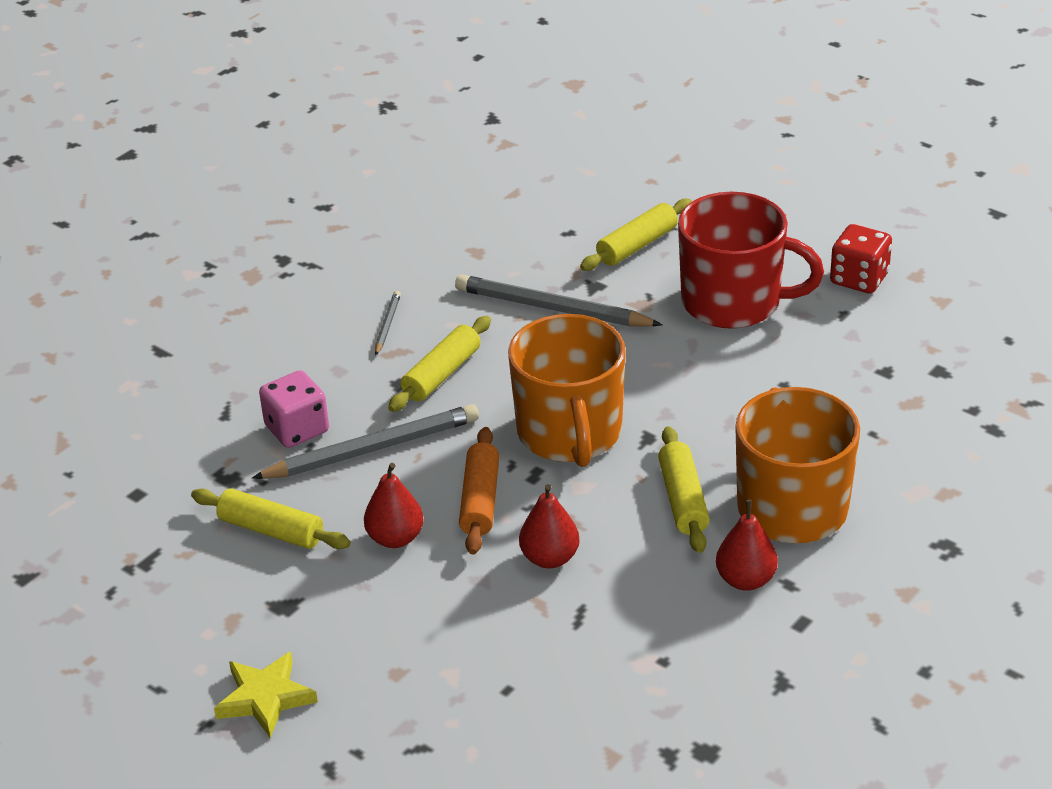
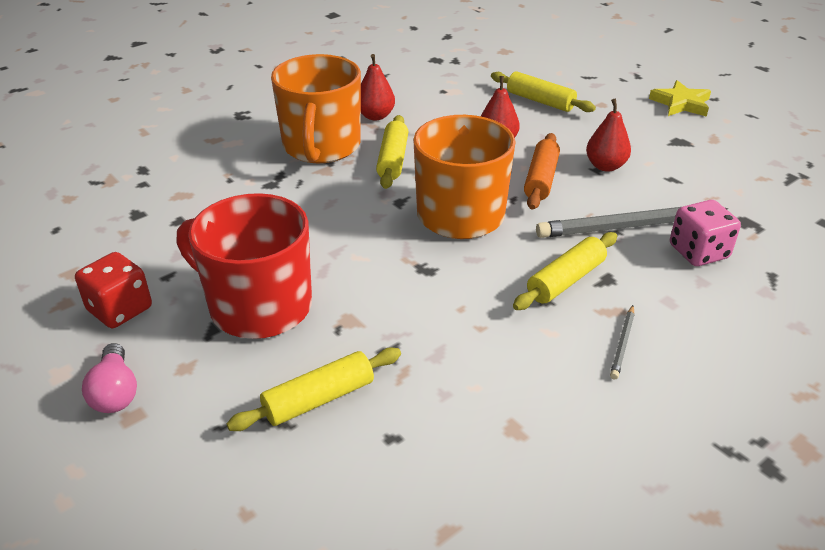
camera: 170 degrees left, 0 degrees up
yellow rolling pin [191,488,351,549] -> yellow rolling pin moved to [491,71,596,112]
grey pencil [455,274,662,327] -> none
none -> pink light bulb [82,343,137,413]

